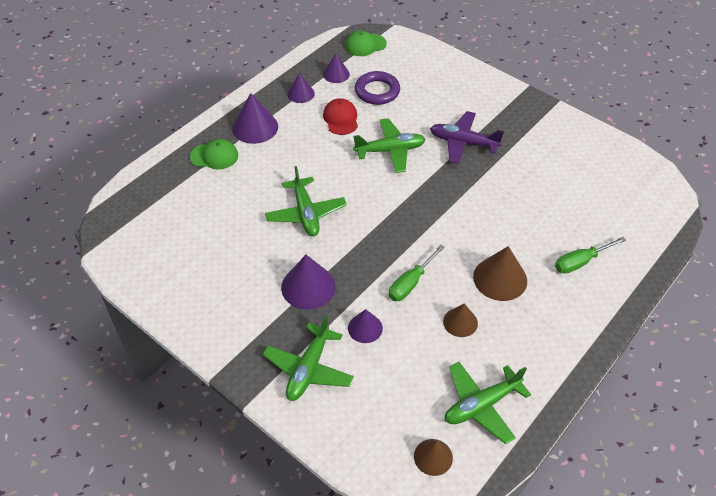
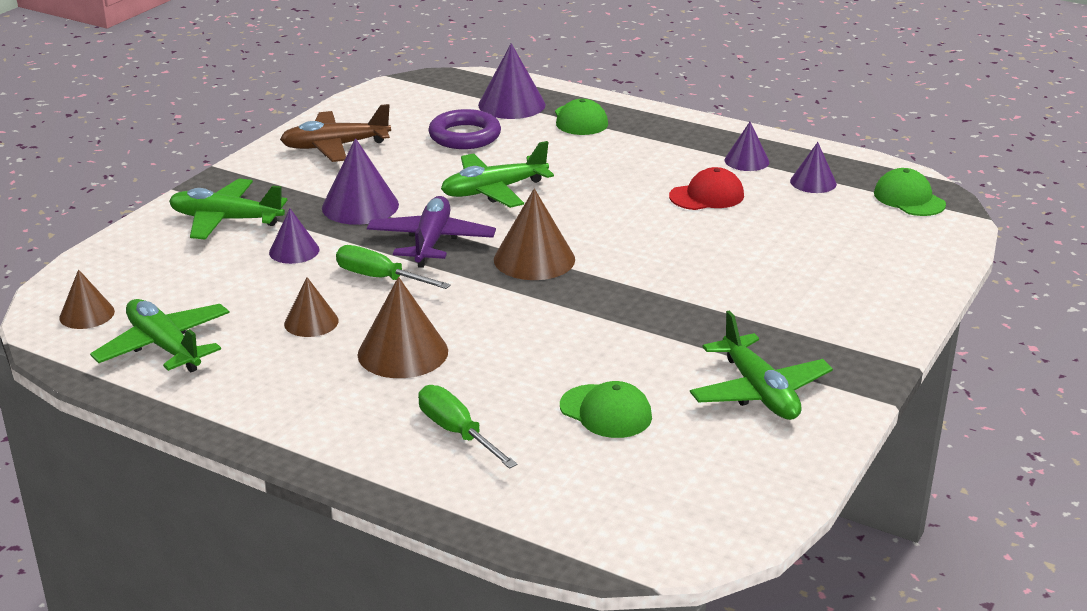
camera: 80 degrees right, 20 degrees down
purple cone [232,93,278,144] -> purple cone moved to [478,43,546,119]
green plane [353,118,426,173] -> green plane moved to [690,310,833,420]
purple ring [355,71,400,105] -> purple ring moved to [428,109,501,149]
purple plane [430,111,504,164] -> purple plane moved to [367,196,496,268]
none -> brown plane [280,104,391,162]
none -> brown cone [494,188,575,280]
none -> green cap [560,381,652,438]

